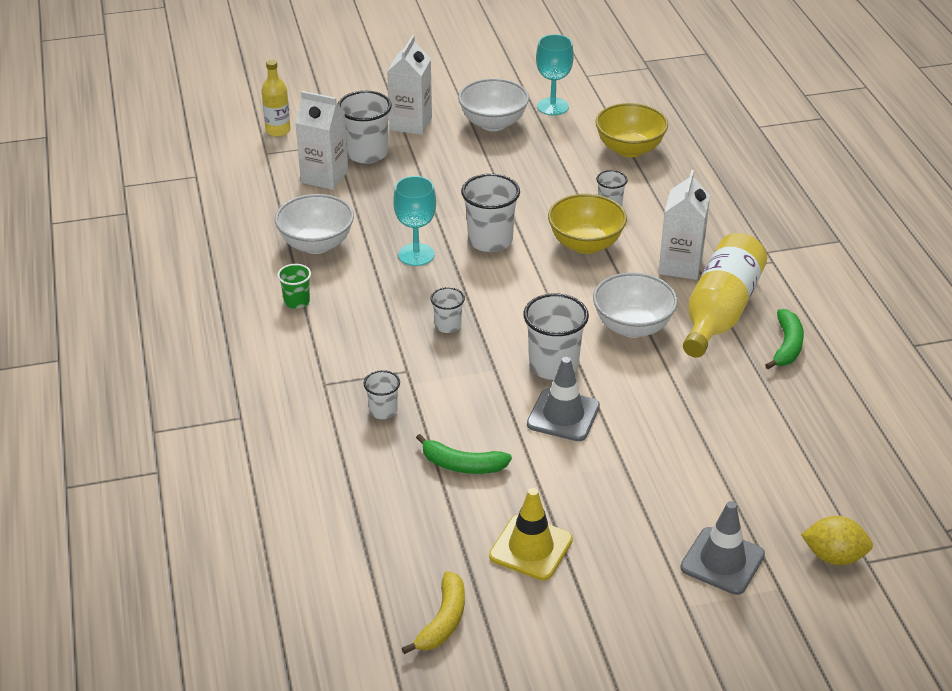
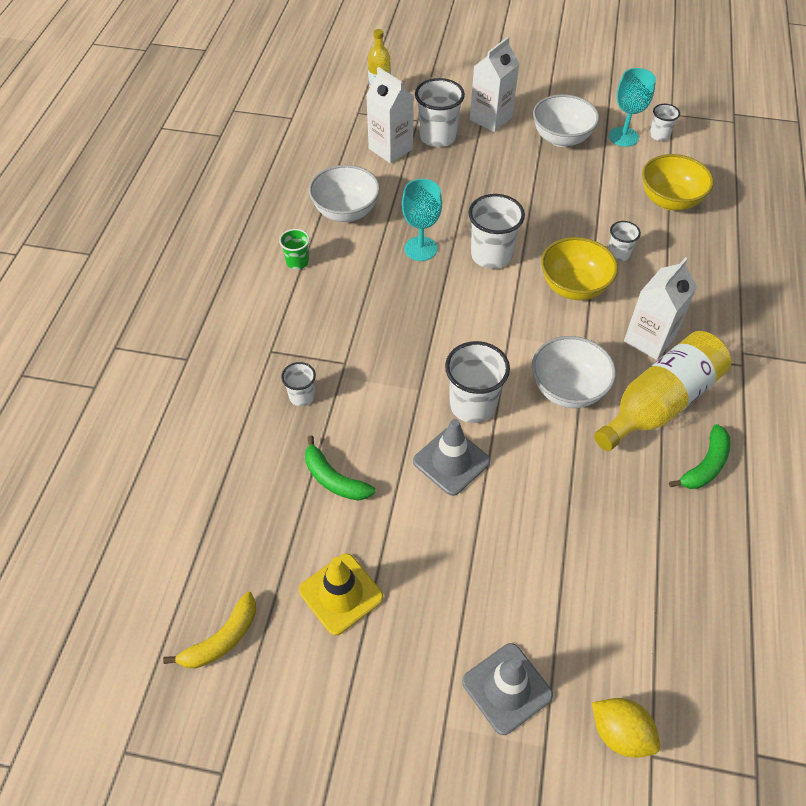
camera: 25 degrees right, 15 degrees up
white cup [430,287,465,333] -> white cup moved to [650,104,680,141]

